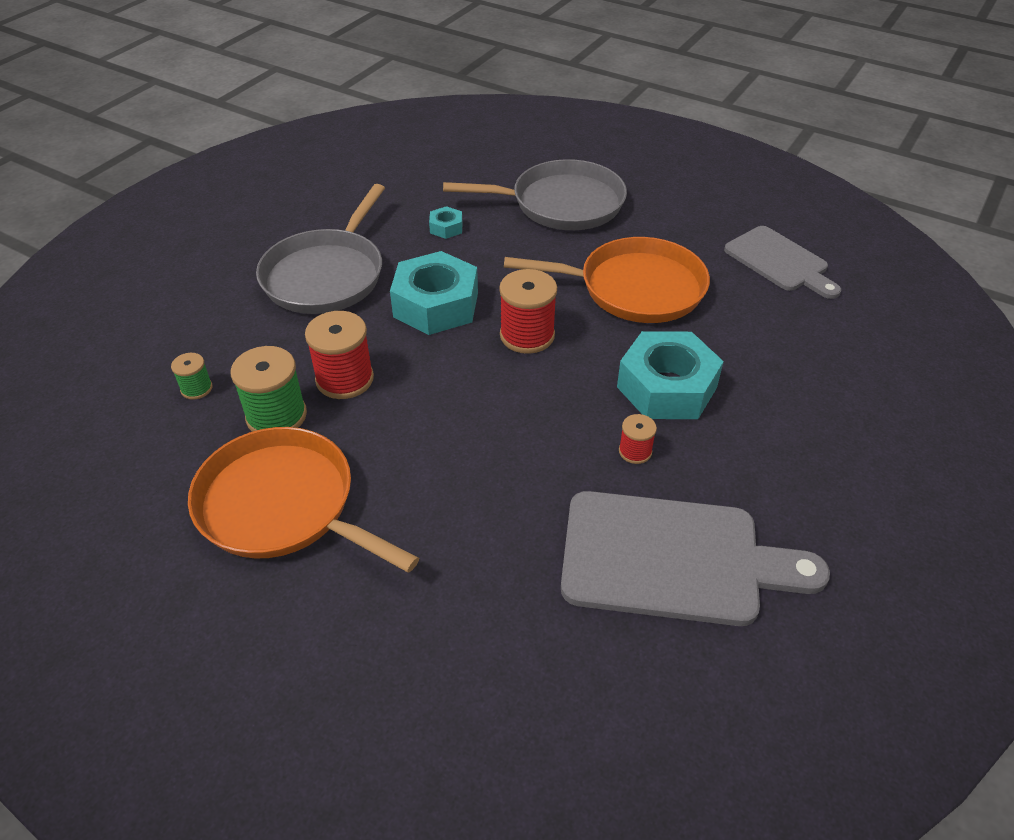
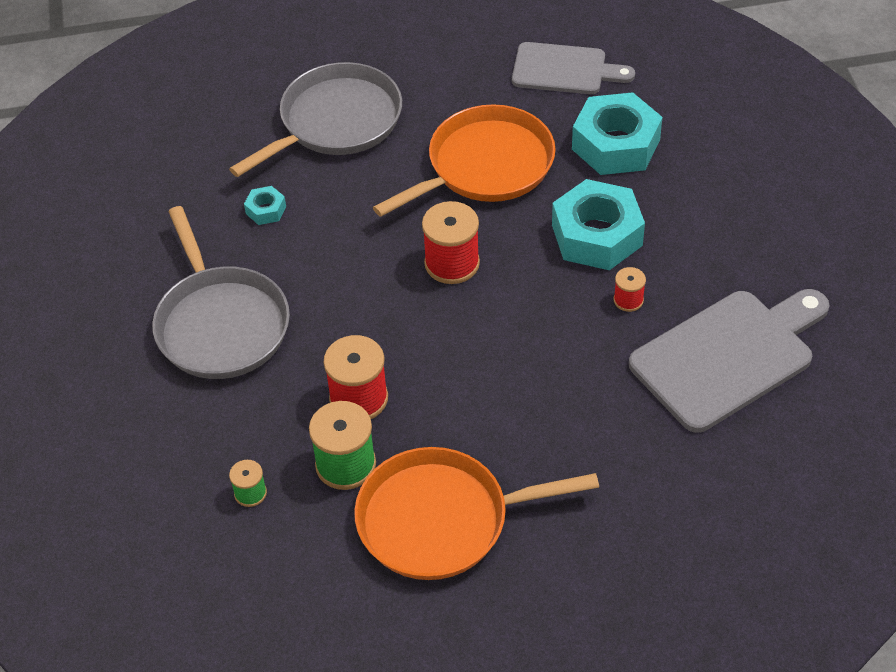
camera: 40 degrees left, 5 degrees up
turquoise nut [390,251,478,335] -> turquoise nut moved to [572,92,663,175]

